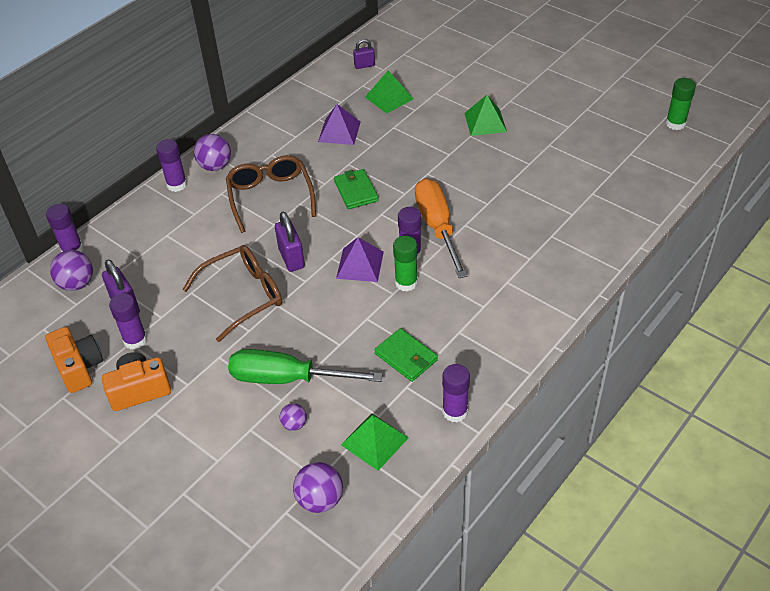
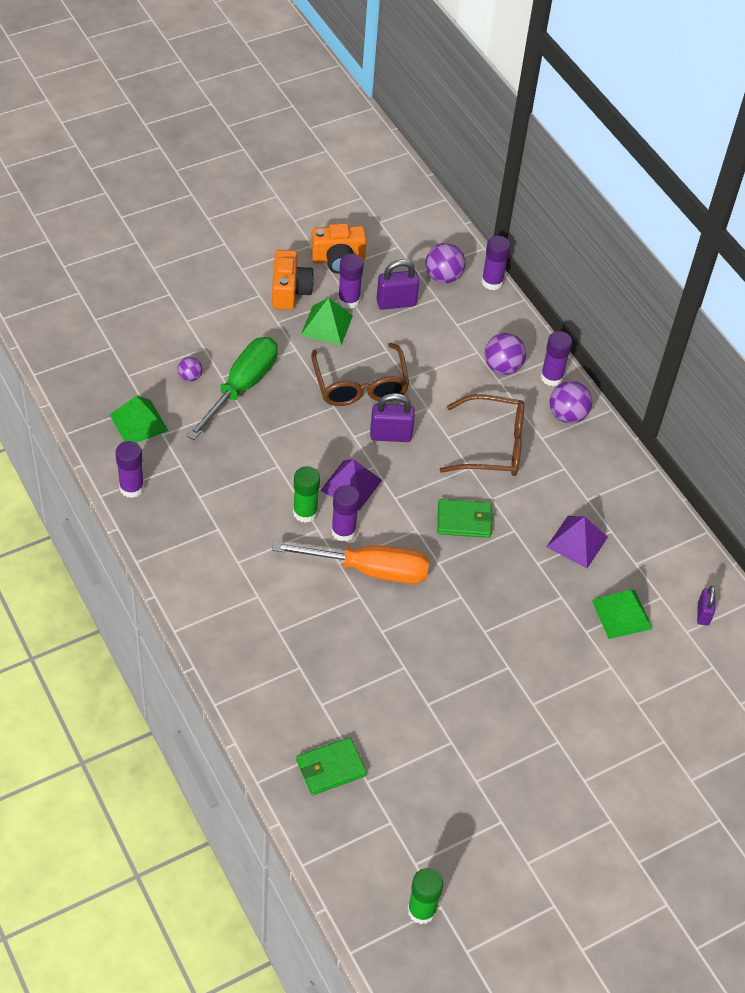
camera: 105 degrees right, 5 degrees up
purple ball [293,462,343,513] -> purple ball moved to [485,333,526,375]
green wallet [375,328,438,382] -> green wallet moved to [296,737,367,795]
green pyramid [464,95,507,136] -> green pyramid moved to [301,298,353,345]

